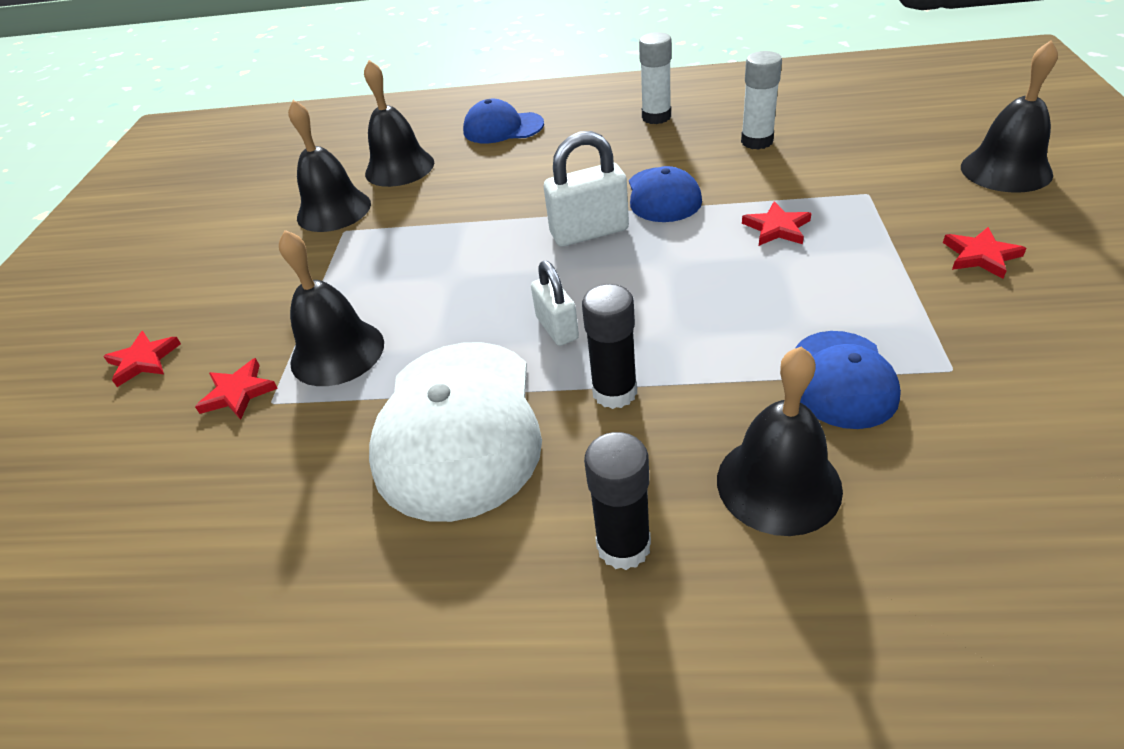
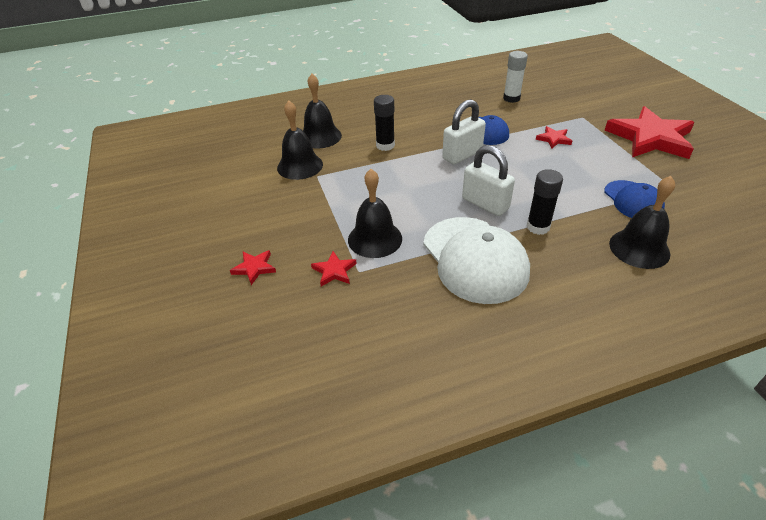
camera: 25 degrees left, 0 degrees up
blue cap [463,99,544,143] -> none
white padlock [531,261,579,346] -> white padlock [462,145,515,216], size x1.55
black glue stick [584,432,651,570] -> black glue stick moved to [374,95,395,151]
white glue stick [639,32,672,124] -> none
red star [943,227,1026,279] -> red star [605,106,695,159], size x2.40
black bell [961,40,1058,193] -> none

